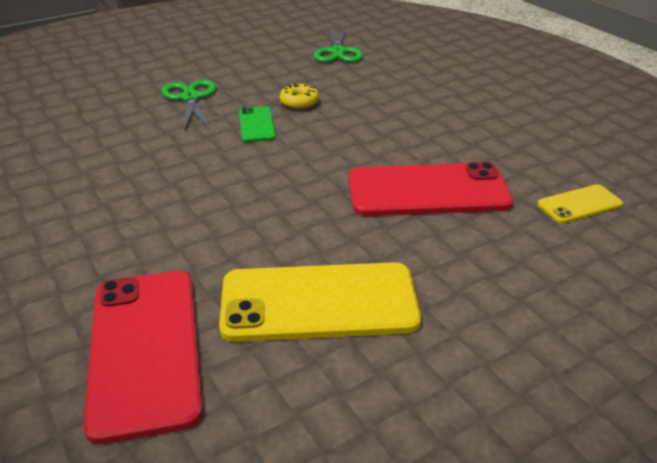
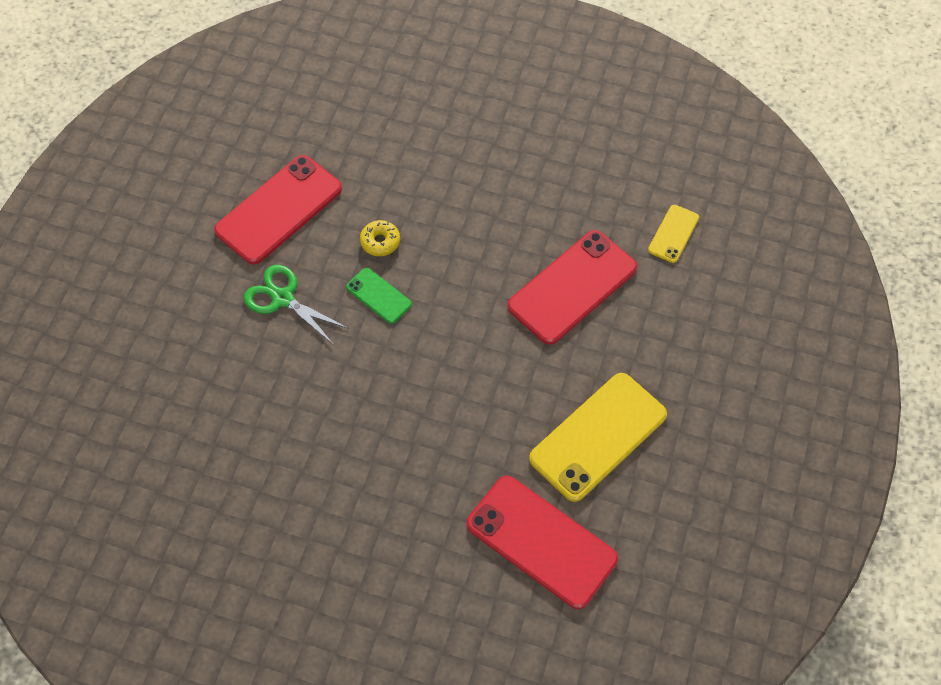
camera: 40 degrees left, 25 degrees up
green scissors [314,27,363,62] -> none
none -> red phone [214,155,342,264]

